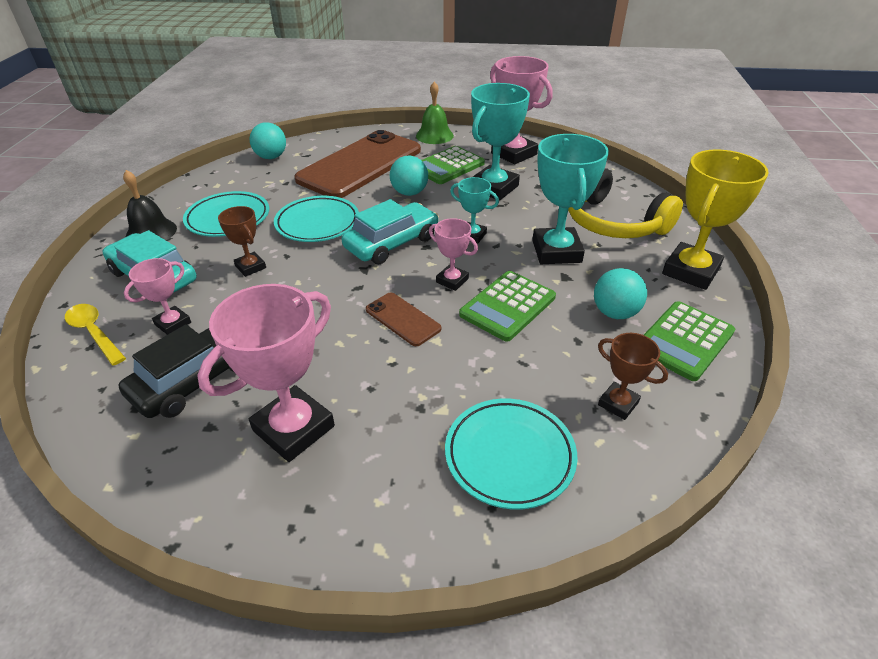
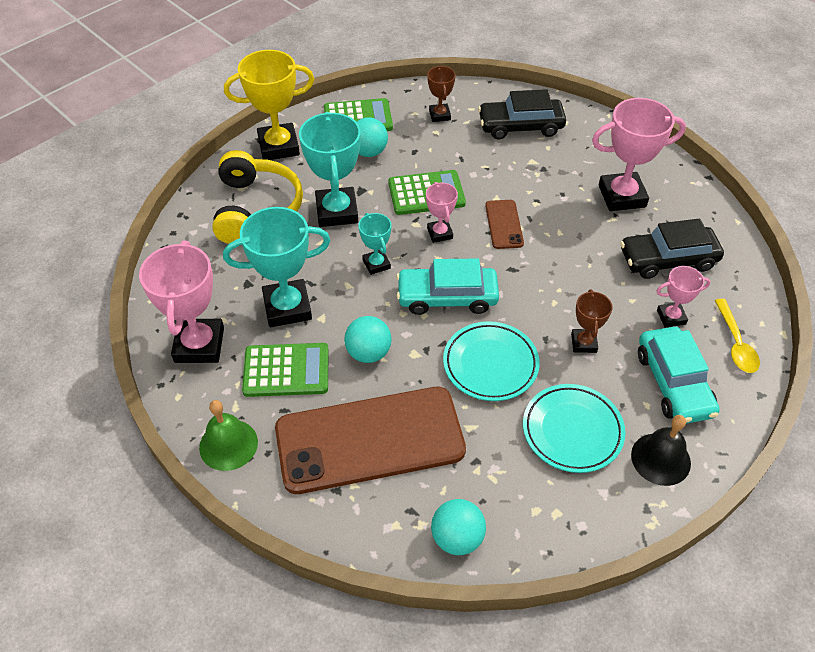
camera: 140 degrees left, 10 degrees up
turquoise plate [445,398,577,509] -> black car [478,89,566,139]
turquoise trophy [532,134,609,264] -> turquoise trophy turned 45 degrees counterclockwise [299,112,361,227]

